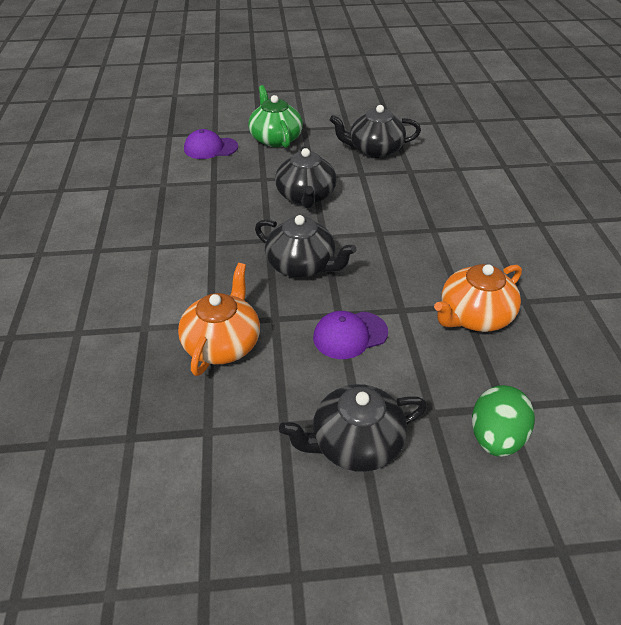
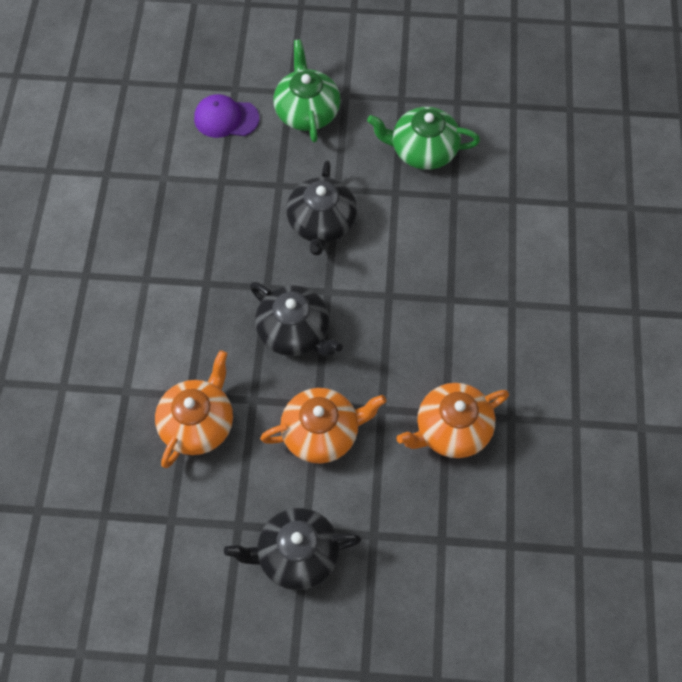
camera: 10 degrees right, 20 degrees up
purple cap [313,311,388,359] -> orange teapot [260,388,386,464]
black teapot [330,105,421,158] -> green teapot [367,107,480,170]
green egg [472,385,535,457] -> none

